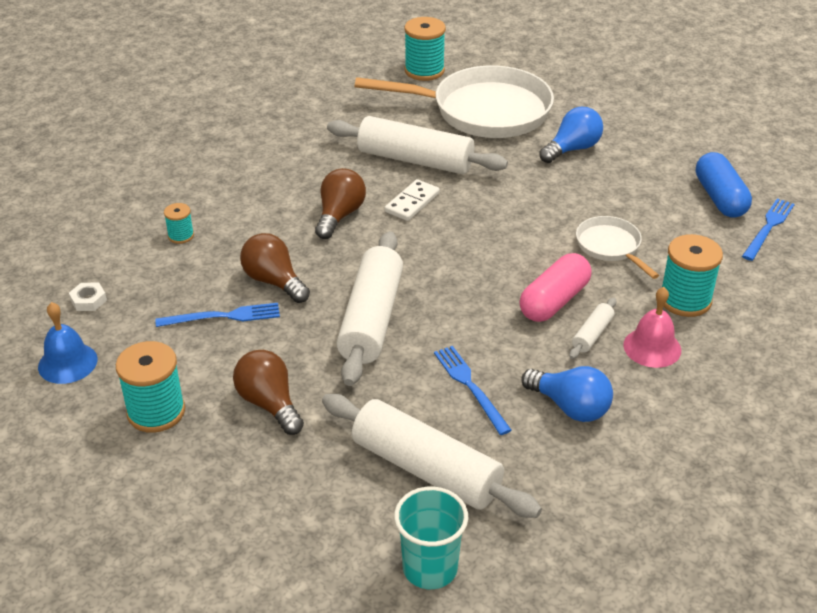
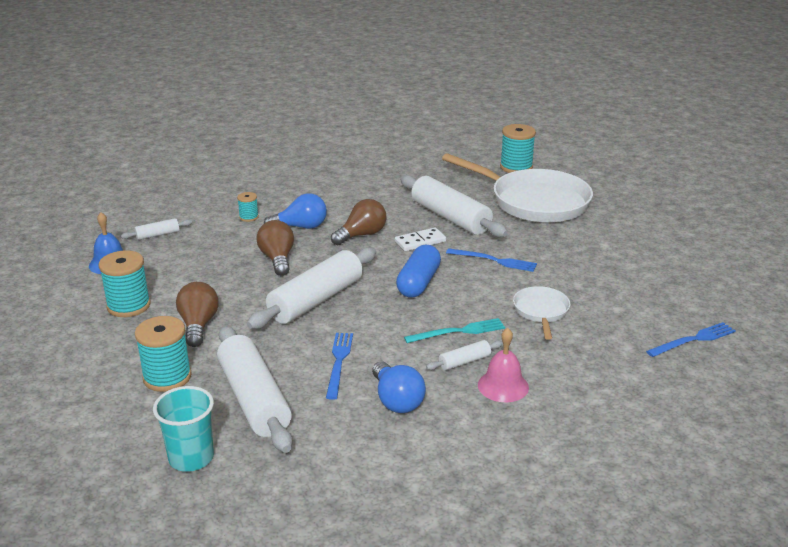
camera: 30 degrees right, 10 degrees down
white nut [69,283,107,311] -> white rolling pin [121,218,192,240]
blue fork [155,303,280,327] -> blue fork moved to [446,248,537,272]
pink capsule [519,253,592,322] -> turquoise fork [404,318,505,343]
blue light bulb [539,107,603,163] -> blue light bulb moved to [264,193,327,229]
turquoise spool [662,234,723,317] -> turquoise spool moved to [135,316,192,392]
blue capsule [696,152,752,218] -> blue capsule moved to [396,245,441,298]

